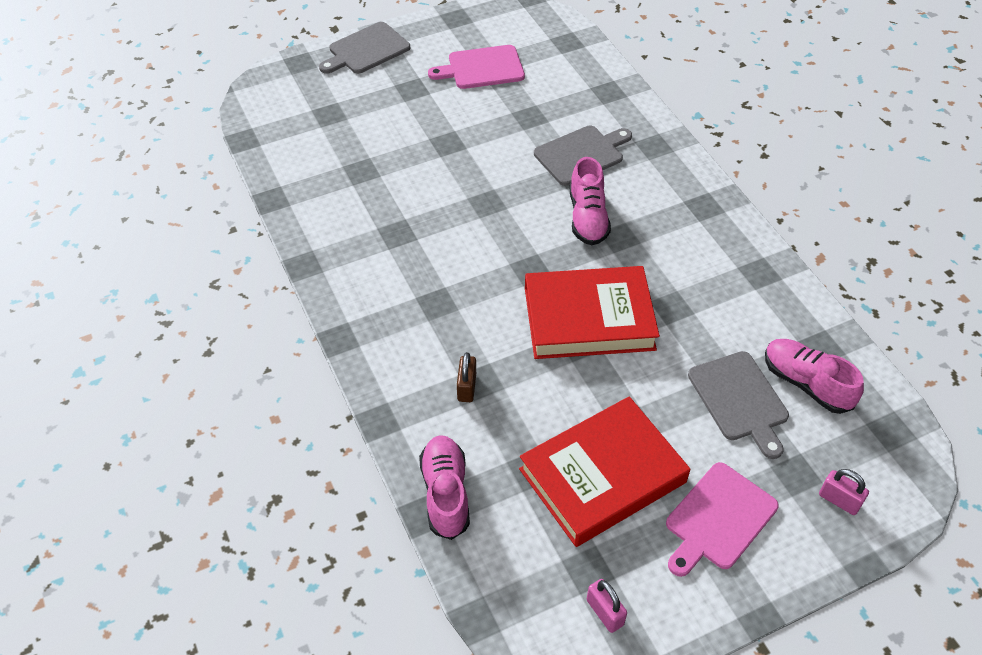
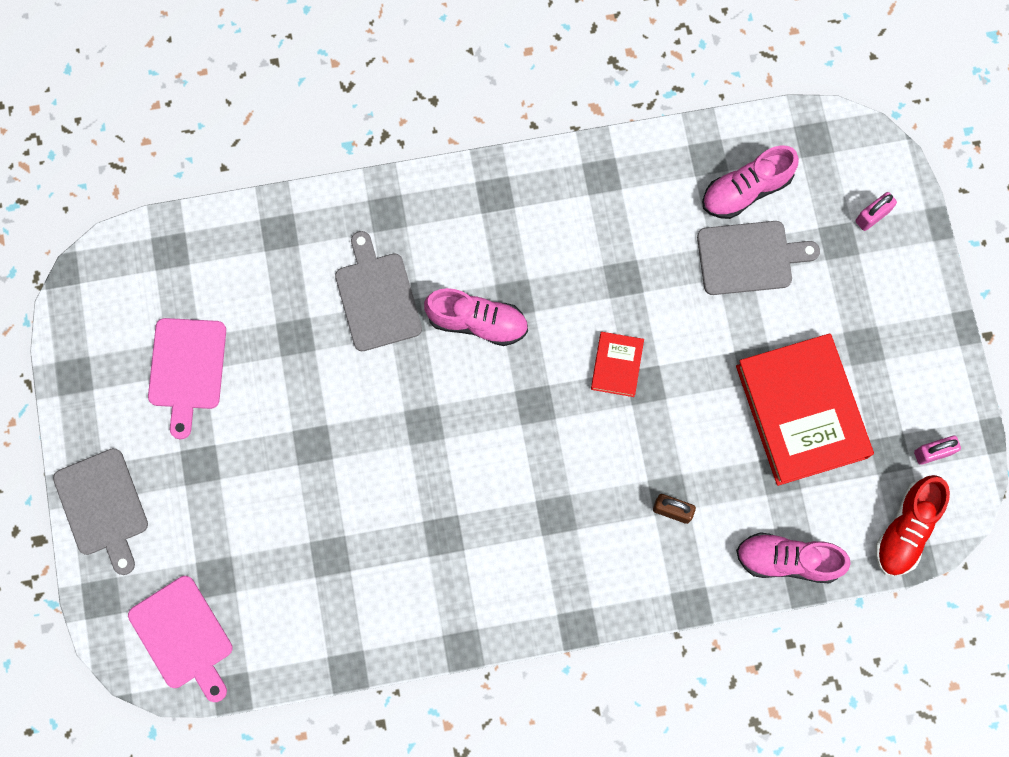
camera: 75 degrees left, 25 degrees up
red book [525,266,660,359] -> red book [591,332,644,397], size x0.46
pink cutting board [666,462,779,577] -> pink cutting board moved to [128,576,233,702]
none -> red shoe [875,475,950,576]

